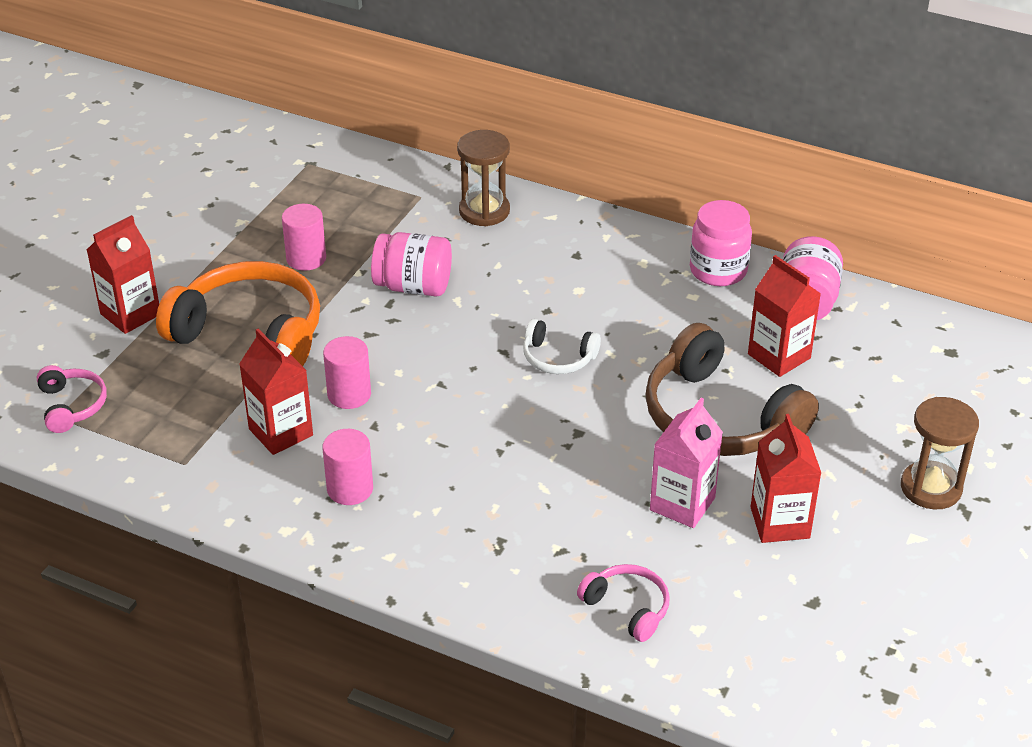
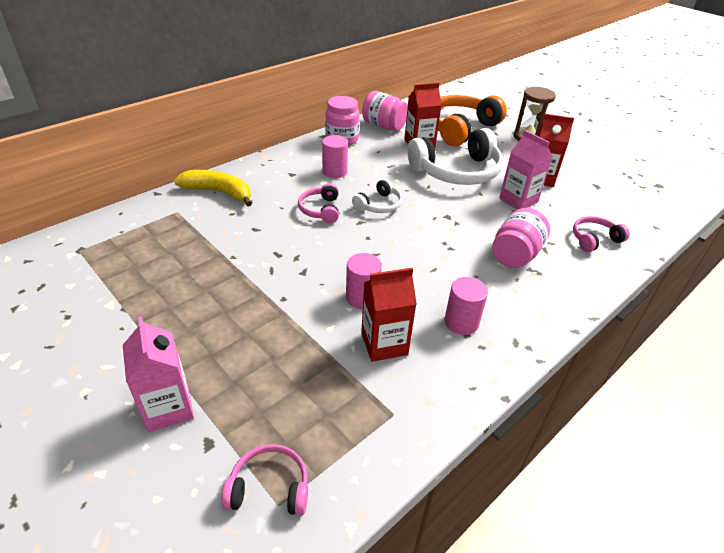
camera: 70 degrees left, 0 degrees up
red carton [87,215,159,334] -> pink carton [123,316,194,432]
orange headphones [156,261,320,366] -> orange headphones moved to [438,95,507,146]
pink cylinder [282,204,326,271] -> pink cylinder moved to [322,135,348,178]
pink jar [371,232,452,296] -> pink jar moved to [492,208,550,268]
brown hourglass [457,130,510,226] -> yellow banana [174,170,252,206]
brown headphones [645,323,819,456] -> white headphones [407,128,503,185]
none -> pink headphones [298,183,339,223]

